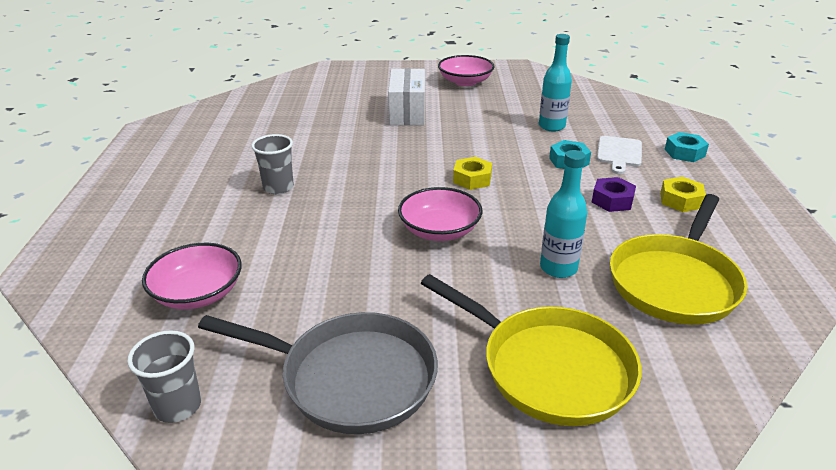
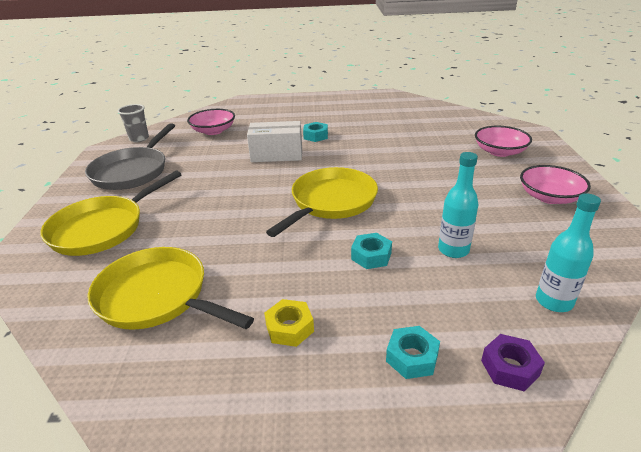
camera: 90 degrees right, 0 degrees up
grey cup [251,134,294,194] -> turquoise nut [303,122,328,142]
white box [388,68,425,125] -> white box moved to [247,121,302,162]
pink bowl [398,187,483,241] -> pink bowl moved to [475,126,532,157]
yellow nut [453,157,492,190] -> yellow pan [266,167,378,237]
turquoise bottle [540,150,588,278] -> turquoise bottle moved to [536,193,601,312]
purple nut [592,177,636,212] -> purple nut moved to [481,334,545,392]
white cutting board [597,136,642,174] -> none

